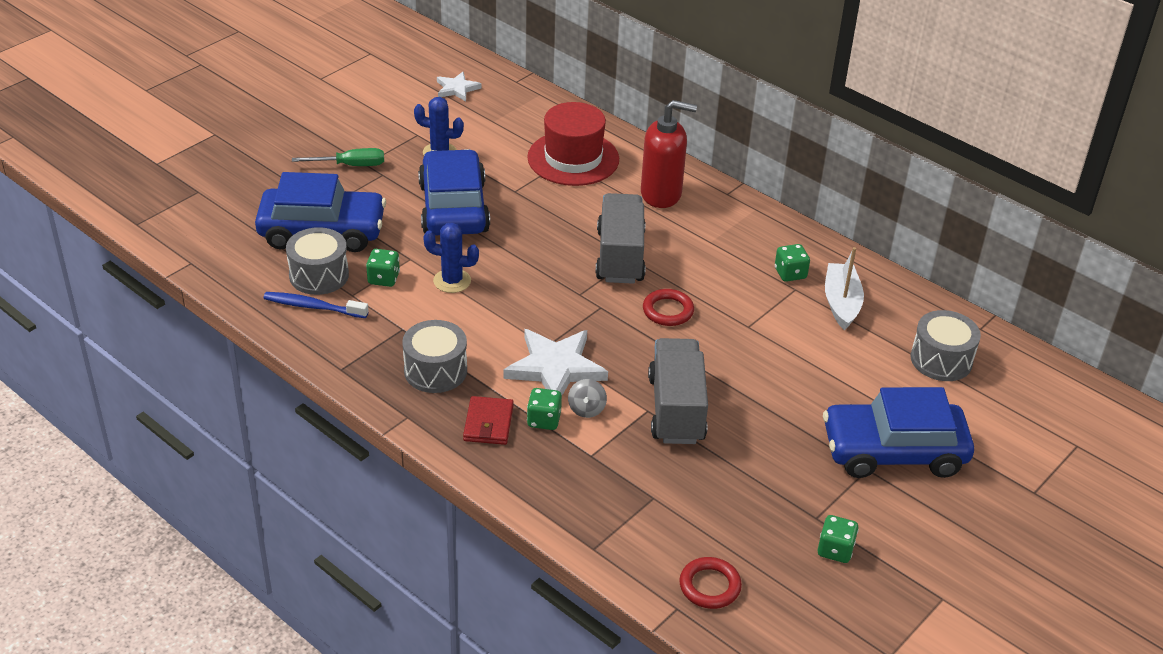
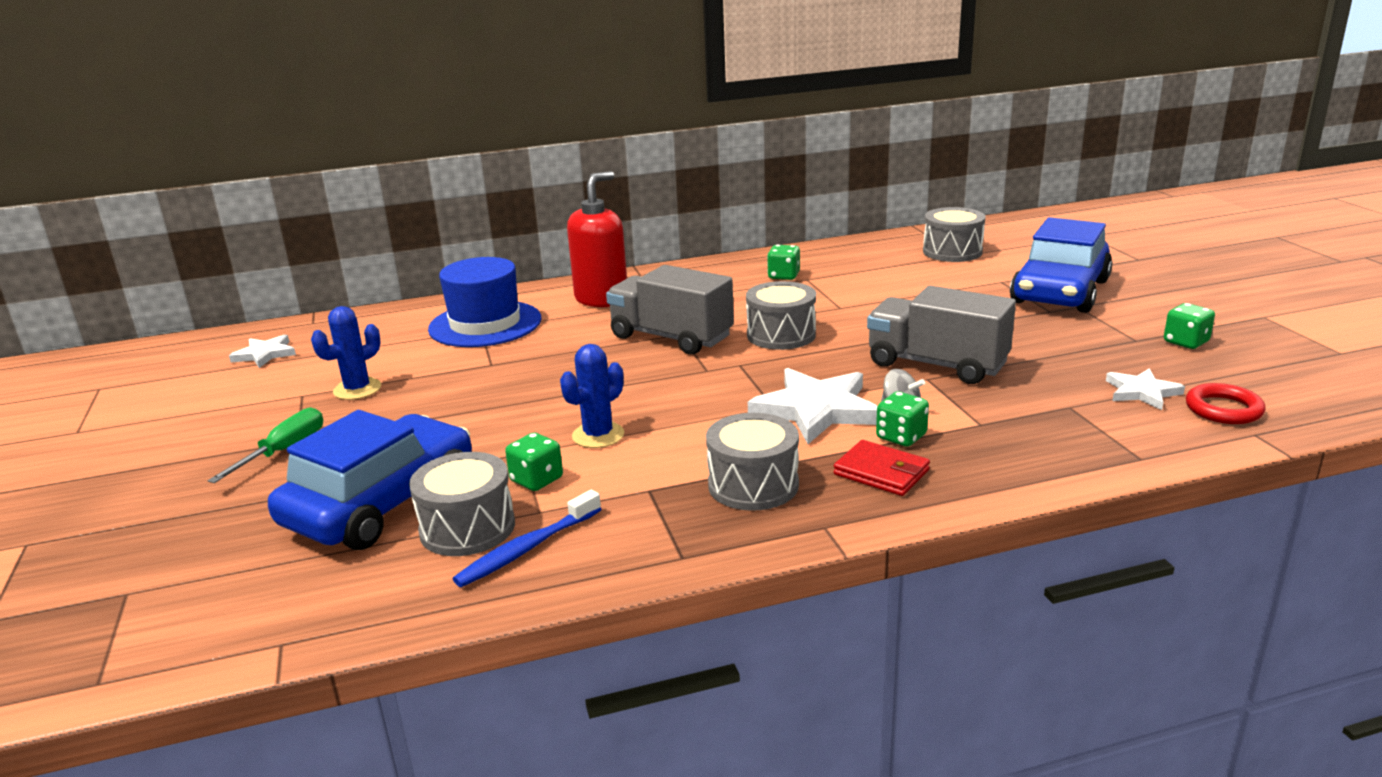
camera: 55 degrees left, 15 degrees down
blue car [418,149,490,235] -> none
red hat [527,102,619,186] -> blue hat [428,257,541,347]
red ring [643,289,694,326] -> grey drum [746,281,816,350]
white boat [825,247,864,330] -> none
none -> white star [1106,369,1185,410]

